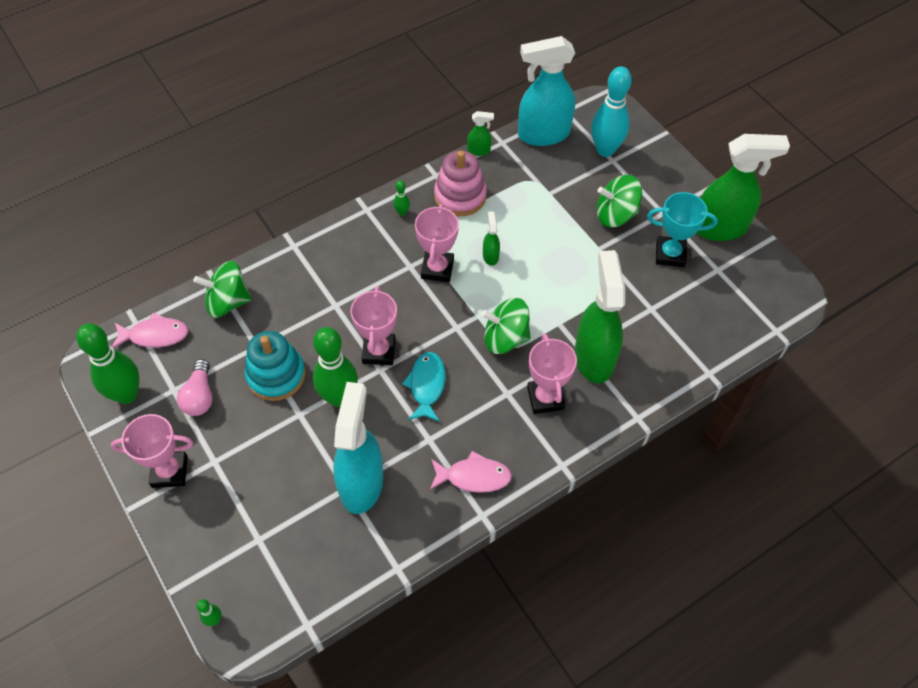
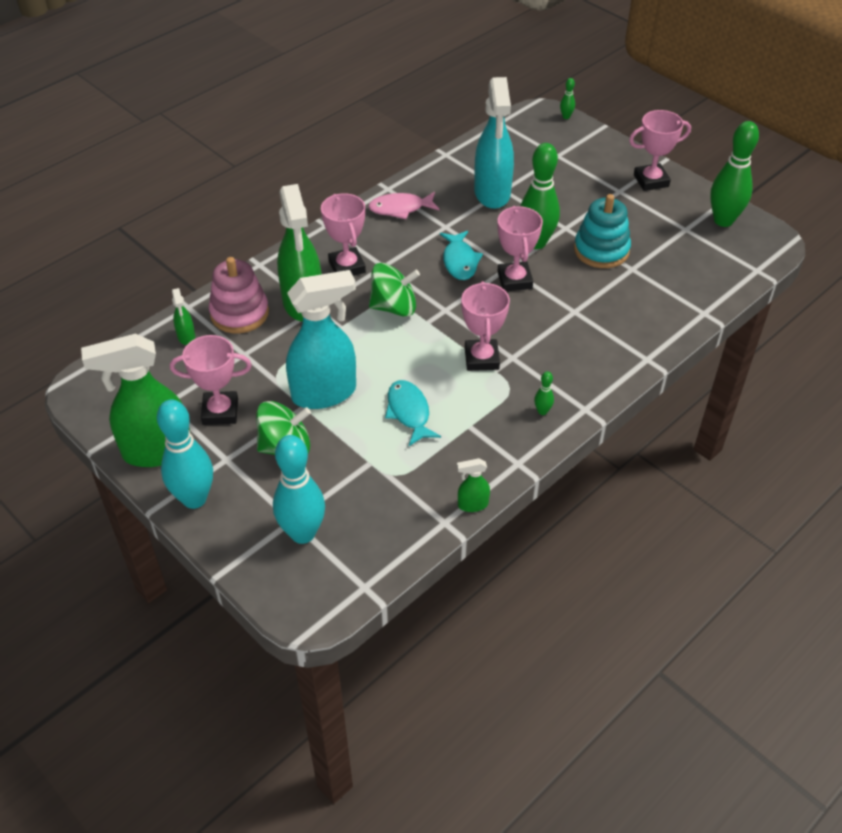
camera: 170 degrees right, 10 degrees down
pink fish [112,313,188,348] -> none
pink light bulb [177,359,213,416] -> none
green spinning top [194,261,252,318] -> none
pink stacking toy [434,151,487,216] -> pink stacking toy moved to [209,257,269,333]
green spray bottle [483,211,500,266] -> green spray bottle moved to [172,288,195,345]
turquoise spray bottle [518,36,575,146] -> turquoise spray bottle moved to [286,270,356,409]
turquoise trophy [647,192,718,267] -> pink trophy [170,335,252,425]
none -> turquoise bowling pin [157,400,213,509]
none -> turquoise fish [385,380,441,446]

